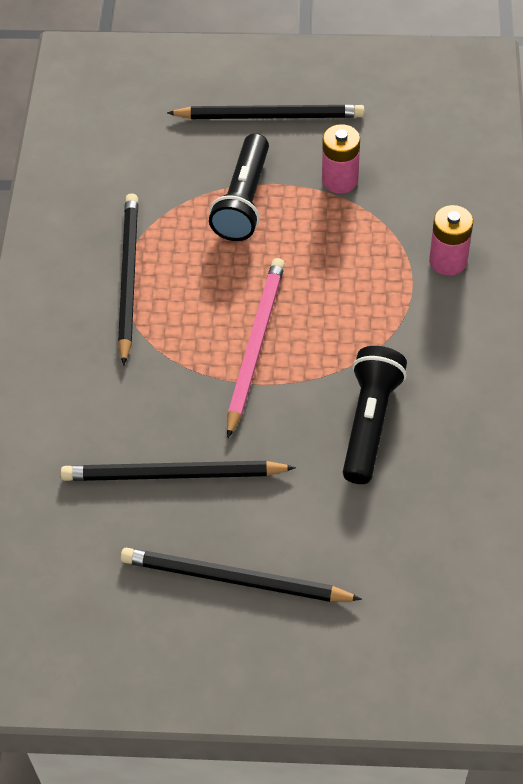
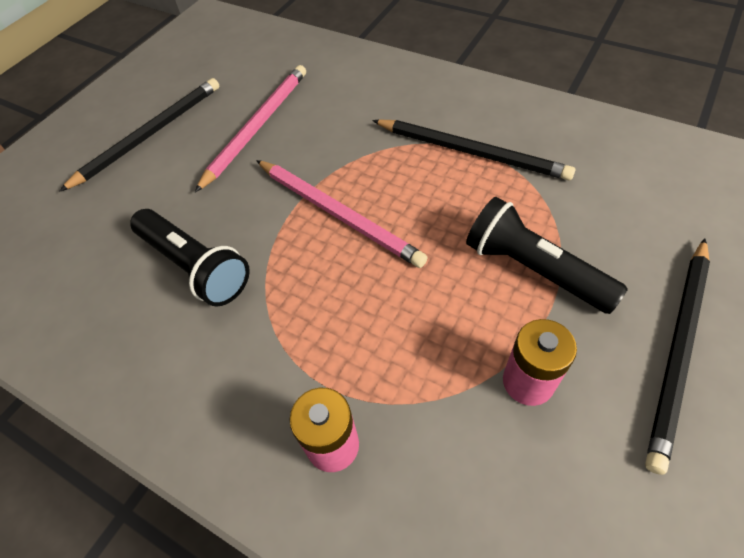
camera: 120 degrees right, 0 degrees up
black pencil [60,461,296,481] -> pink pencil [195,65,306,192]

